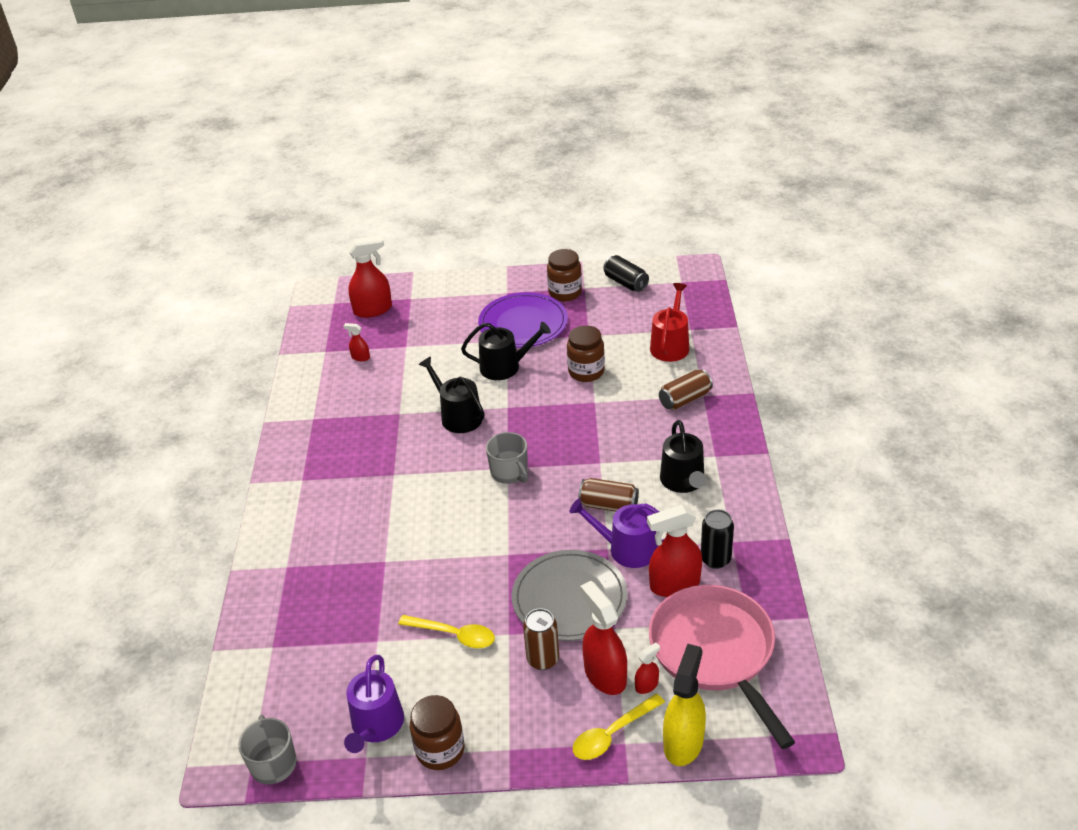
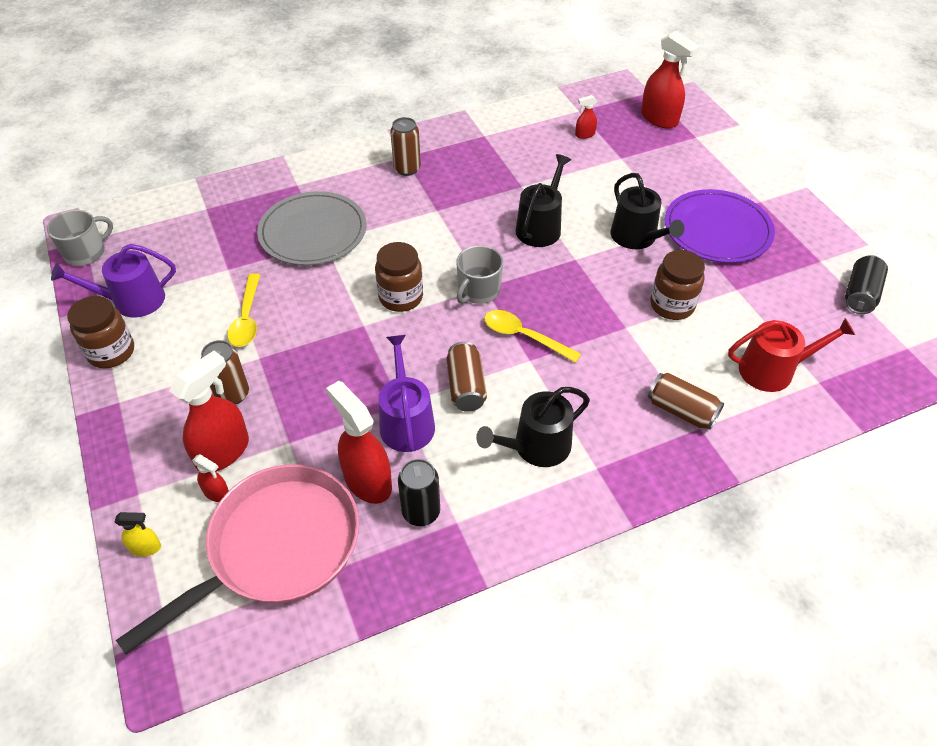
camera: 65 degrees right, 10 degrees up
red spray bottle [343,323,370,361] -> red spray bottle turned 105 degrees counterclockwise [575,95,597,139]
grey plate [512,550,628,641] -> grey plate moved to [257,191,367,265]
brown jar [547,249,582,301] -> brown jar moved to [375,242,423,312]
yellow spoon [573,694,665,760] -> yellow spoon moved to [484,310,581,363]
yellow spray bottle [663,644,706,766] -> yellow spray bottle [115,512,161,557], size x0.48
none -> brown can [390,117,421,176]

